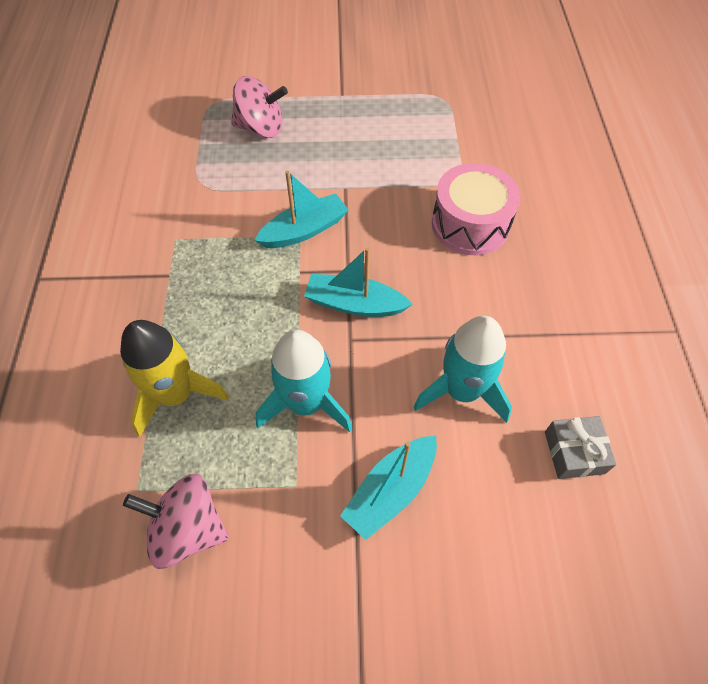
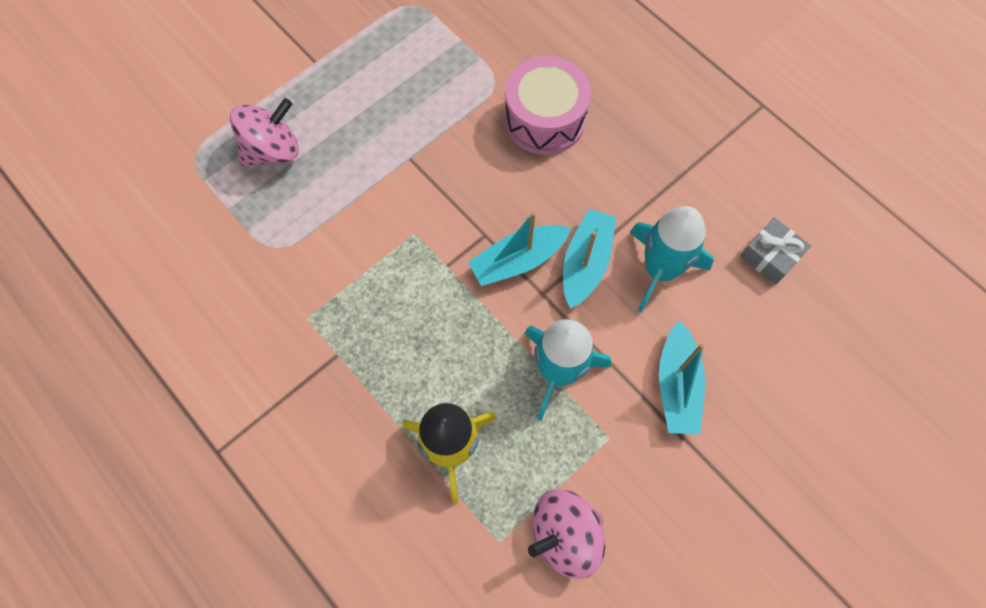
camera: 40 degrees left, 10 degrees up
turquoise boat [254,171,349,248] -> turquoise boat moved to [563,209,616,309]

